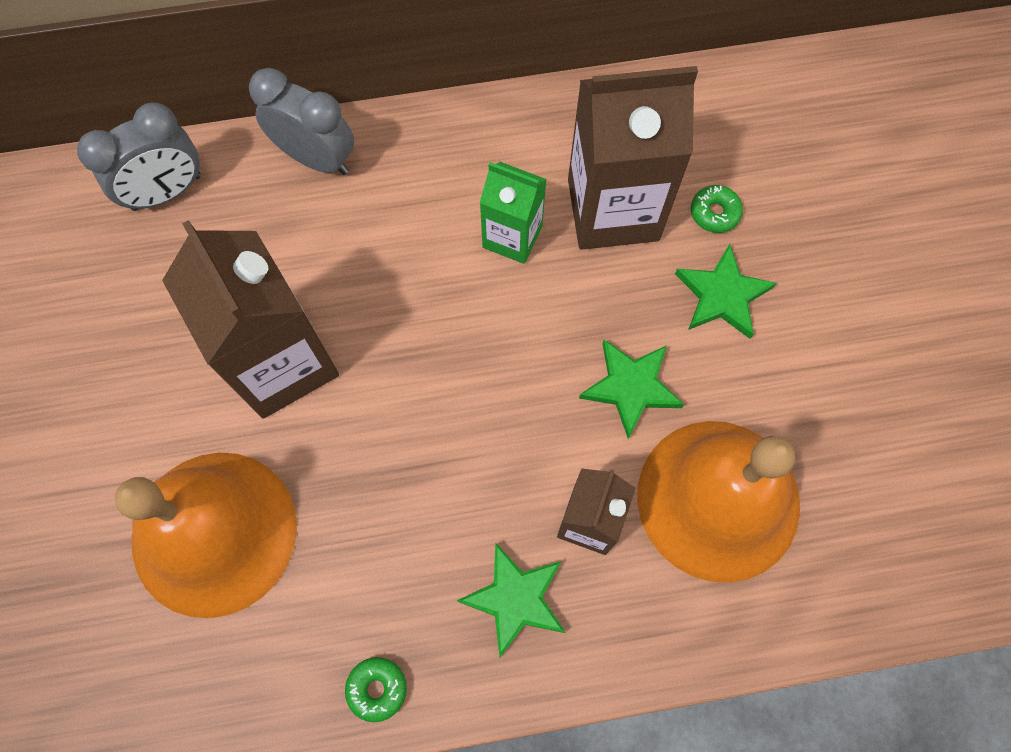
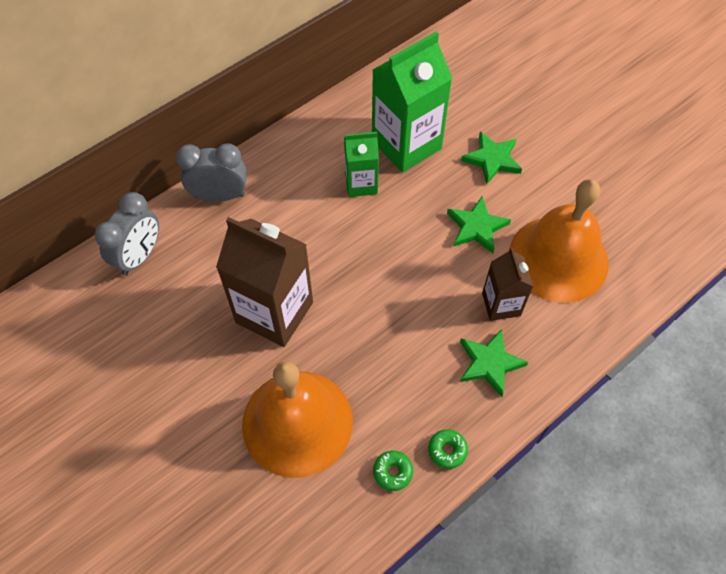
camera: 30 degrees left, 10 degrees down
brown carton [568,66,698,250] -> green carton [372,31,453,172]
green donut [691,185,743,233] -> green donut moved to [373,451,413,491]

